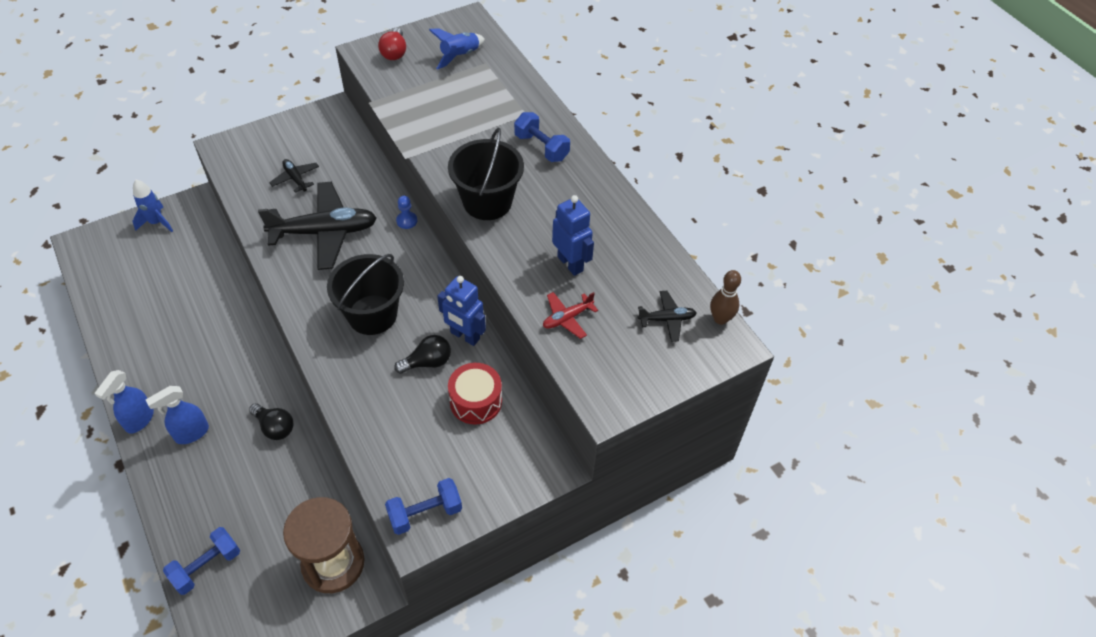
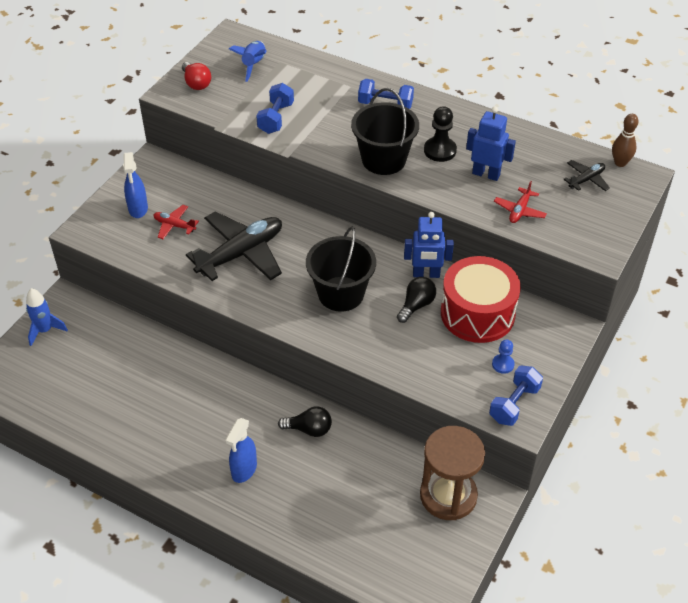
camera: 30 degrees left, 5 degrees down
blue spray bottle [95,370,154,434] -> blue spray bottle moved to [123,152,148,218]
blue dumbbell [163,527,240,595] -> blue dumbbell moved to [256,83,294,134]
black plane [269,159,319,193] -> red plane [154,205,199,239]
blue pawn [396,196,417,229] -> blue pawn moved to [492,339,515,374]
red drum [448,363,502,425] -> red drum [441,256,521,343], size x1.59
none -> black pawn [424,106,457,162]

